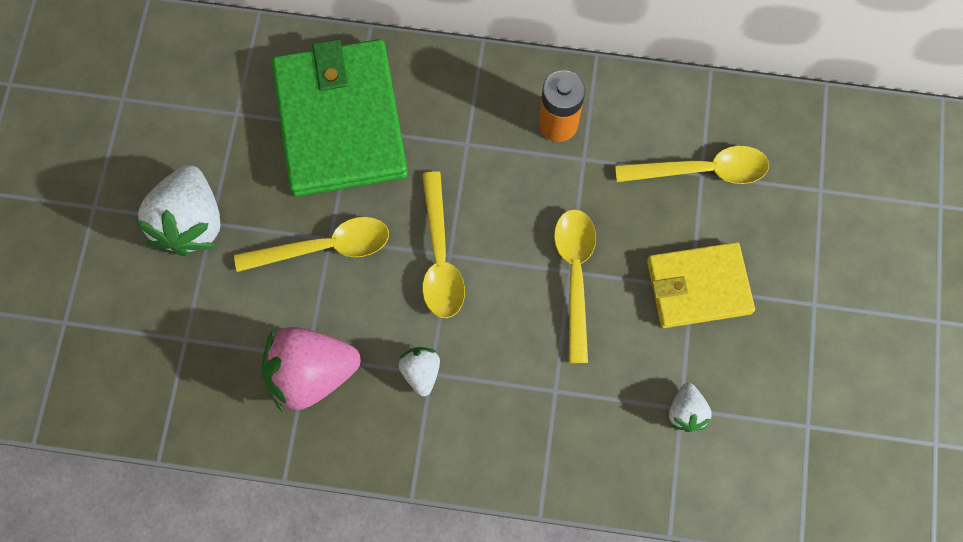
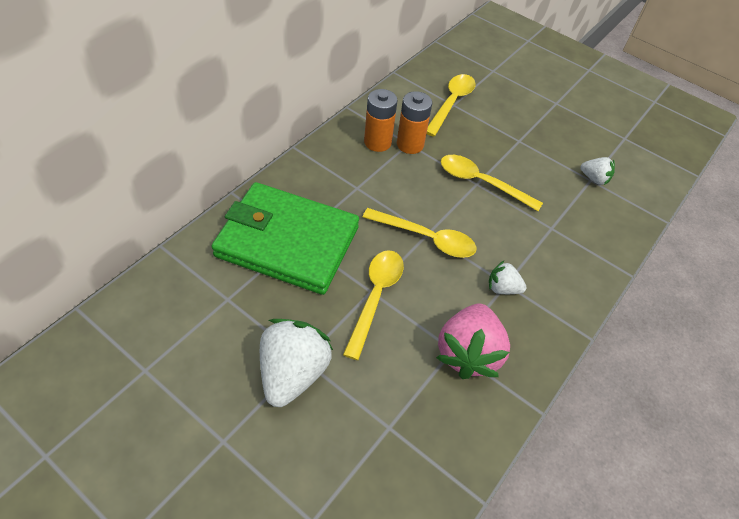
camera: 65 degrees left, 20 degrees down
white strawberry [135,165,220,256] -> white strawberry turned 105 degrees counterclockwise [260,319,333,407]
yellow wallet [647,242,755,328] -> none
none -> orange battery [397,91,432,154]

